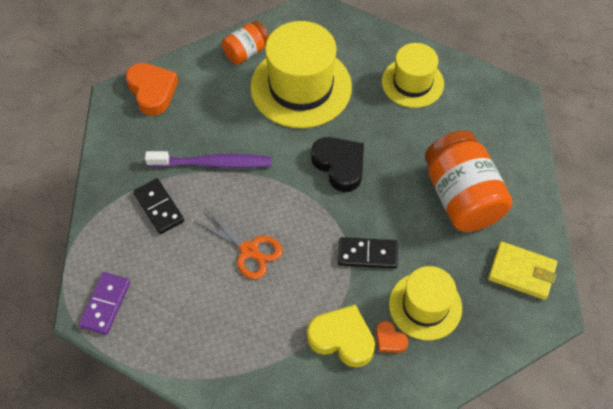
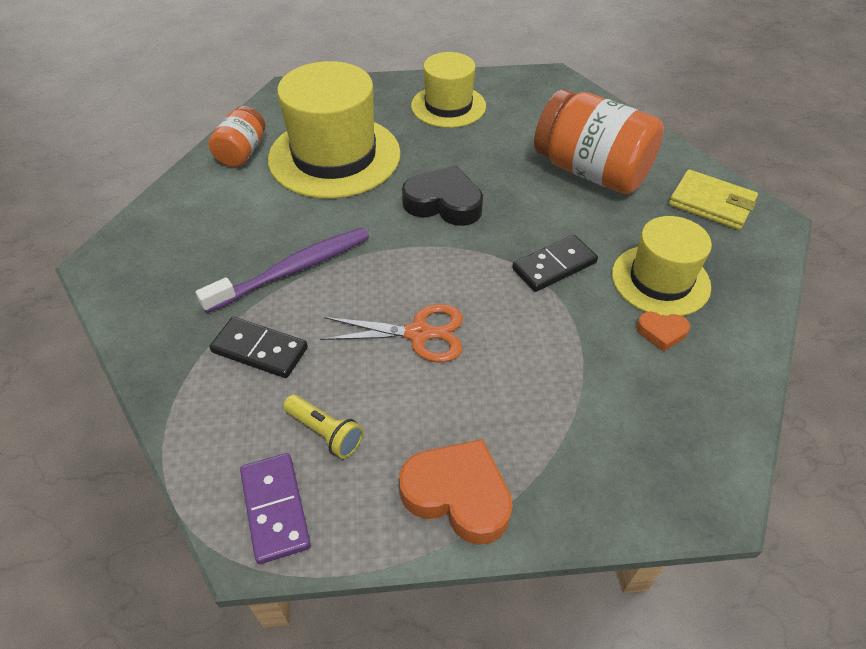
camera: 35 degrees left, 10 degrees down
orange heart [125,63,178,116] -> orange heart moved to [399,439,513,545]
yellow heart [307,305,375,368] -> none
yellow wallet [488,241,557,300] -> yellow wallet turned 45 degrees clockwise [669,169,758,230]
none -> yellow flashlight [283,395,363,459]

